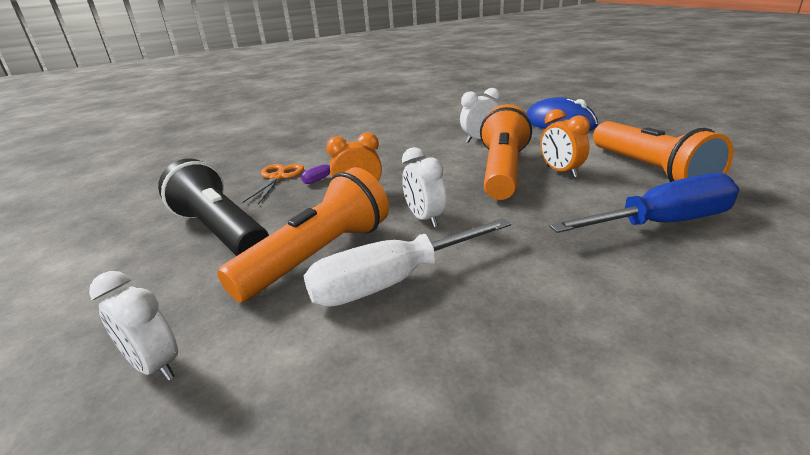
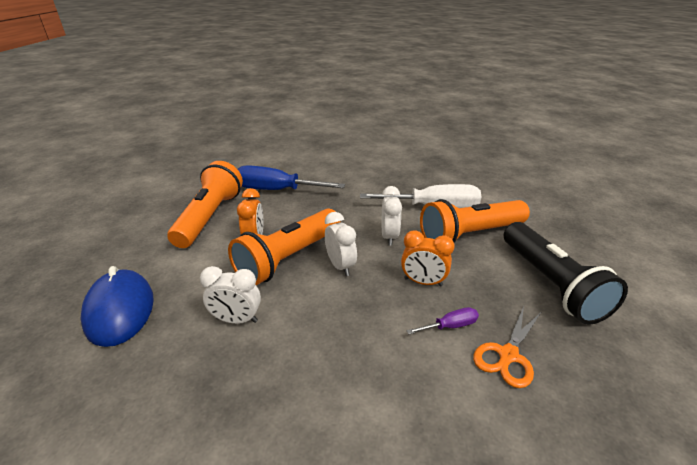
camera: 155 degrees left, 5 degrees up
white clock [89,271,178,381] -> white clock moved to [325,212,357,276]

